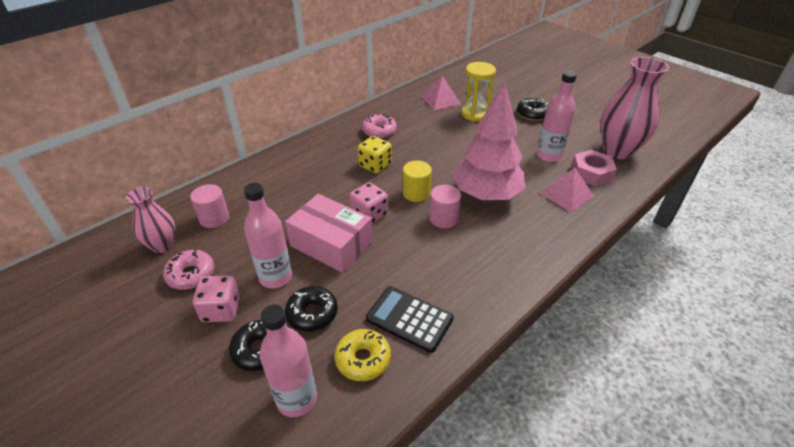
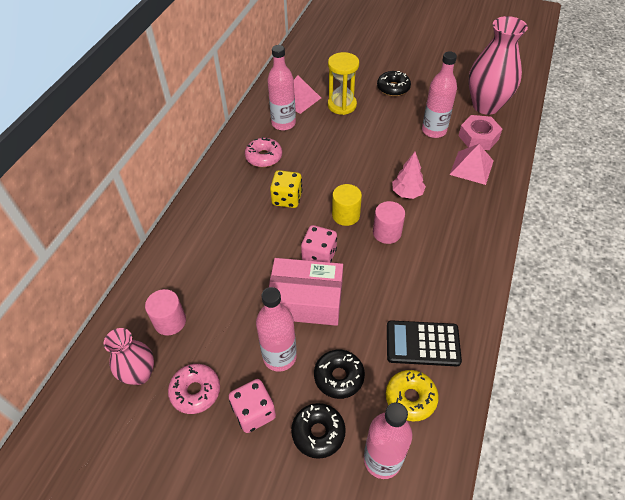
camera: 25 degrees left, 10 degrees up
pink tree [452,82,525,200] -> pink tree [392,152,426,199], size x0.48
none -> pink bottle [267,45,296,130]

